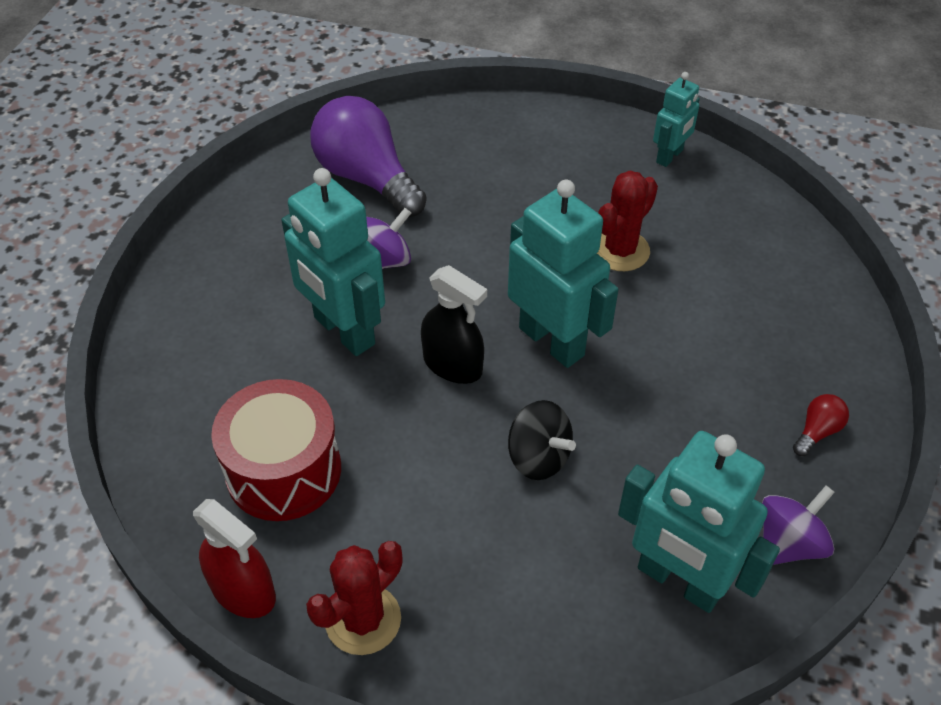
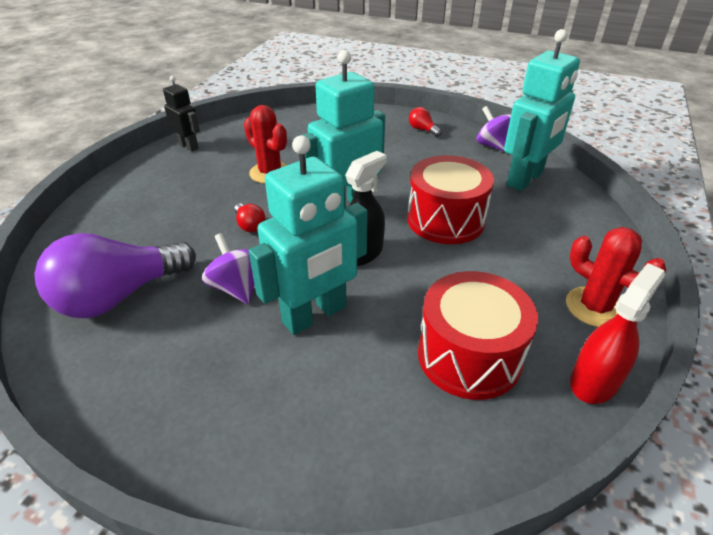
camera: 85 degrees left, 10 degrees down
black spinning top [508,400,576,480] -> red drum [407,155,494,244]
turquoise robot [653,72,700,167] -> black robot [163,76,200,152]
none -> red light bulb [234,203,265,232]

